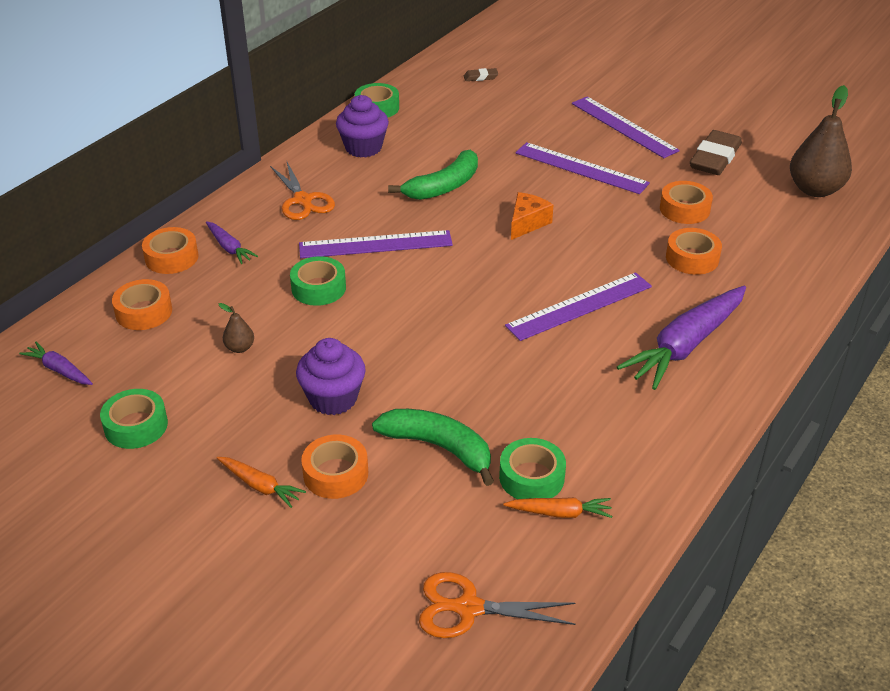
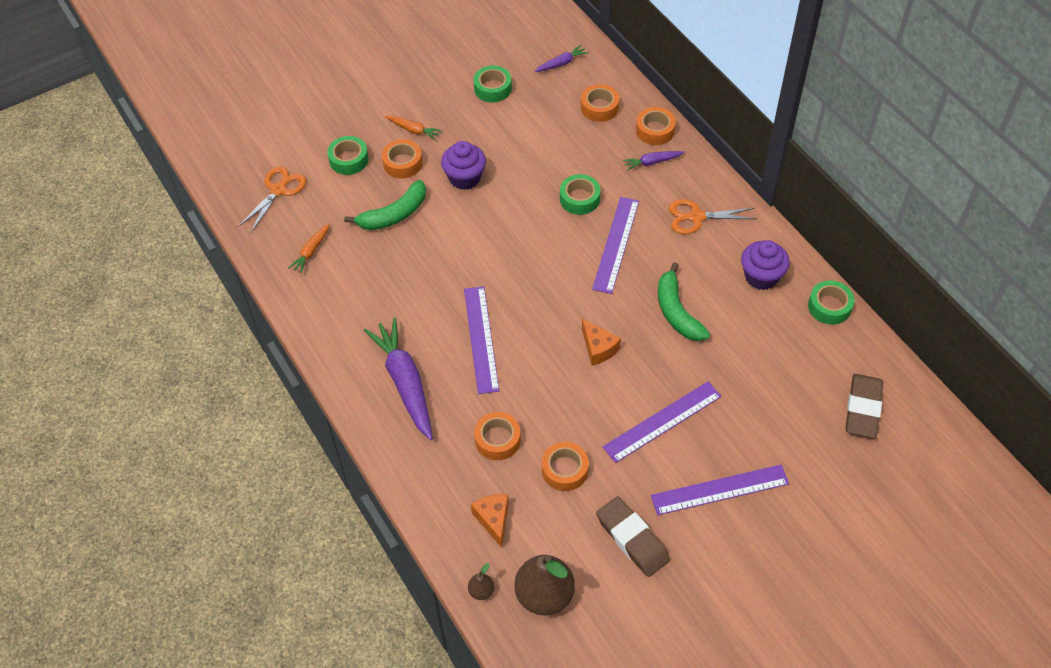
camera: 115 degrees right, 15 degrees up
orange carrot [217,457,306,508] -> orange carrot turned 120 degrees counterclockwise [385,115,442,140]
brown pear [219,303,254,353] -> brown pear moved to [468,563,494,600]
brown eraser [464,68,498,81] -> brown eraser [846,374,883,438], size x2.16
green tape [499,438,566,499] -> green tape moved to [327,136,369,175]
none -> orange cheese [471,494,509,548]

